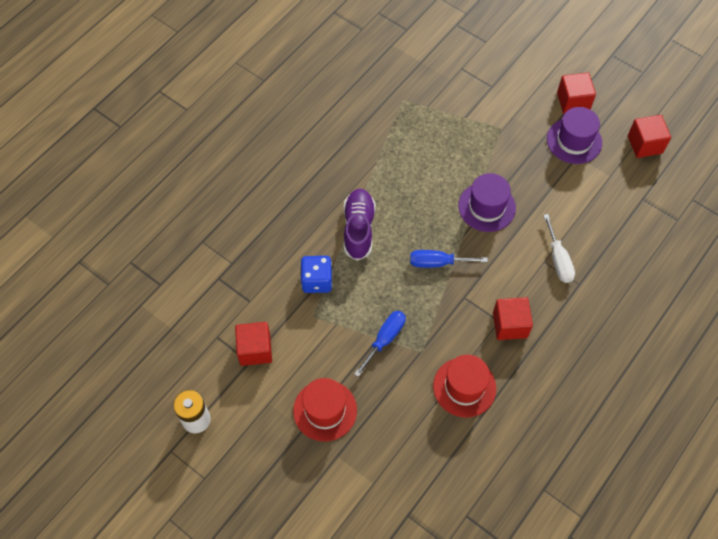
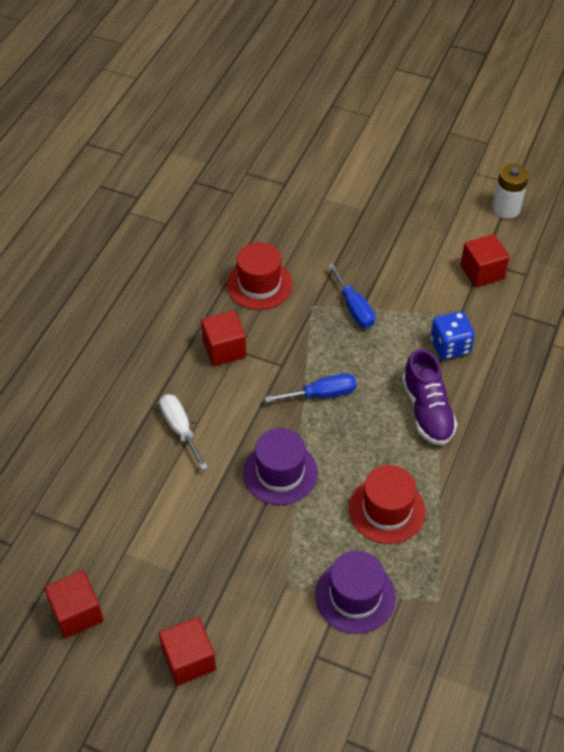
camera: 165 degrees right, 10 degrees down
red hat [293,378,357,442] -> red hat moved to [349,465,426,544]
blue screwdriver [354,311,406,377] -> blue screwdriver turned 45 degrees counterclockwise [328,263,375,328]
purple hat [547,107,602,164] -> purple hat moved to [315,551,396,634]

